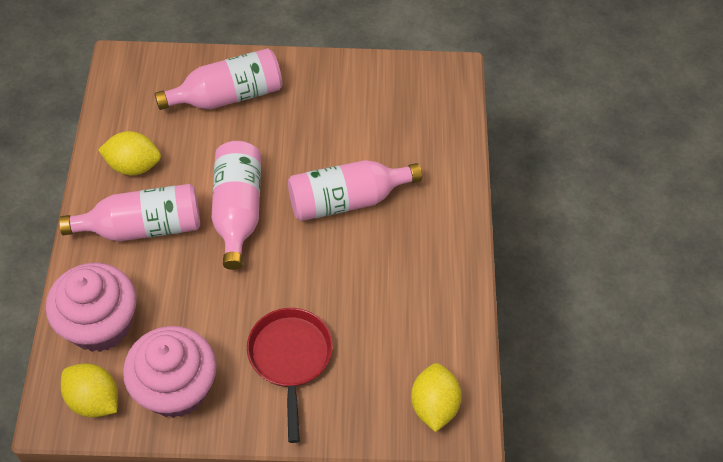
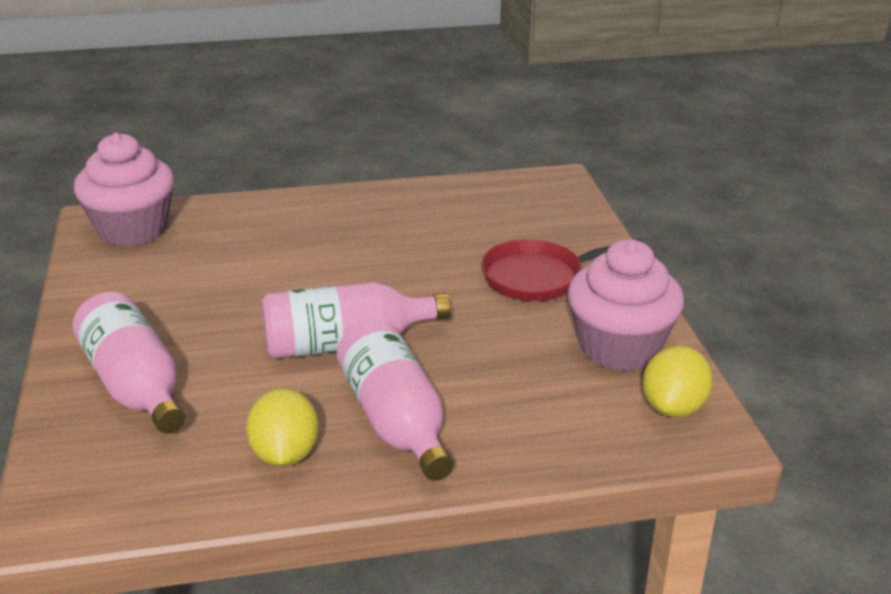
camera: 100 degrees left, 25 degrees down
pink cupcake [46,263,136,352] -> pink cupcake moved to [74,133,175,246]
pink bottle [288,160,422,221] -> none
yellow lemon [411,363,462,432] -> none

